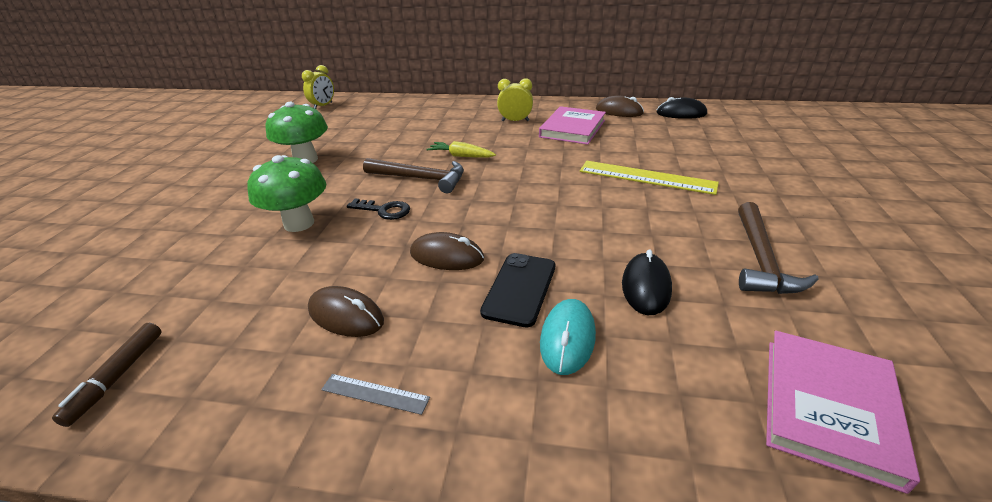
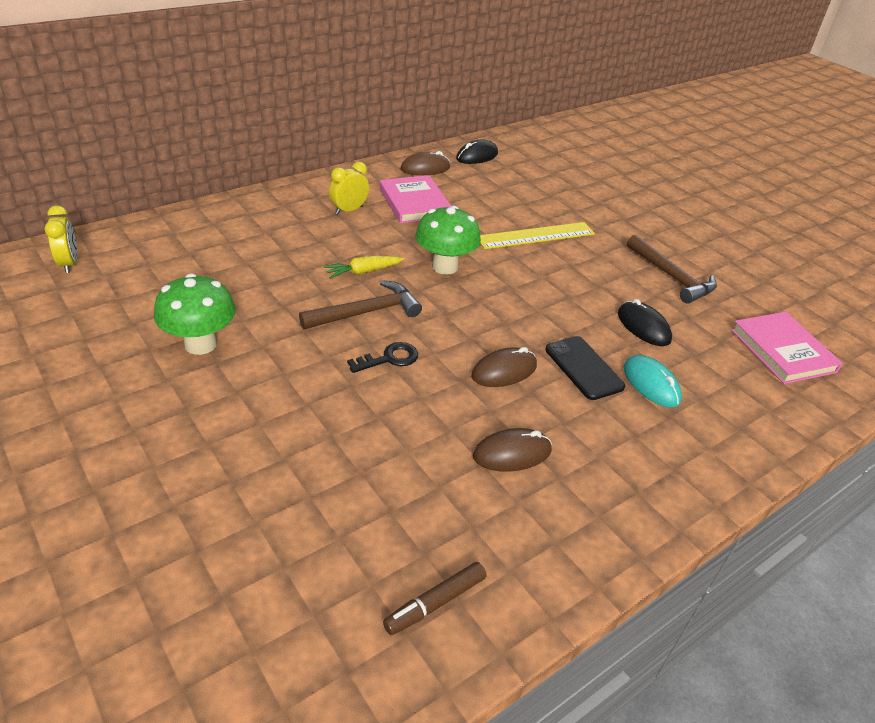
camera: 50 degrees left, 5 degrees up
brown marker [52,323,162,427] -> brown marker turned 90 degrees clockwise [383,562,487,635]
green mushroom [247,155,326,232] -> green mushroom moved to [415,206,481,275]
grey ruler [321,374,430,415] -> none

